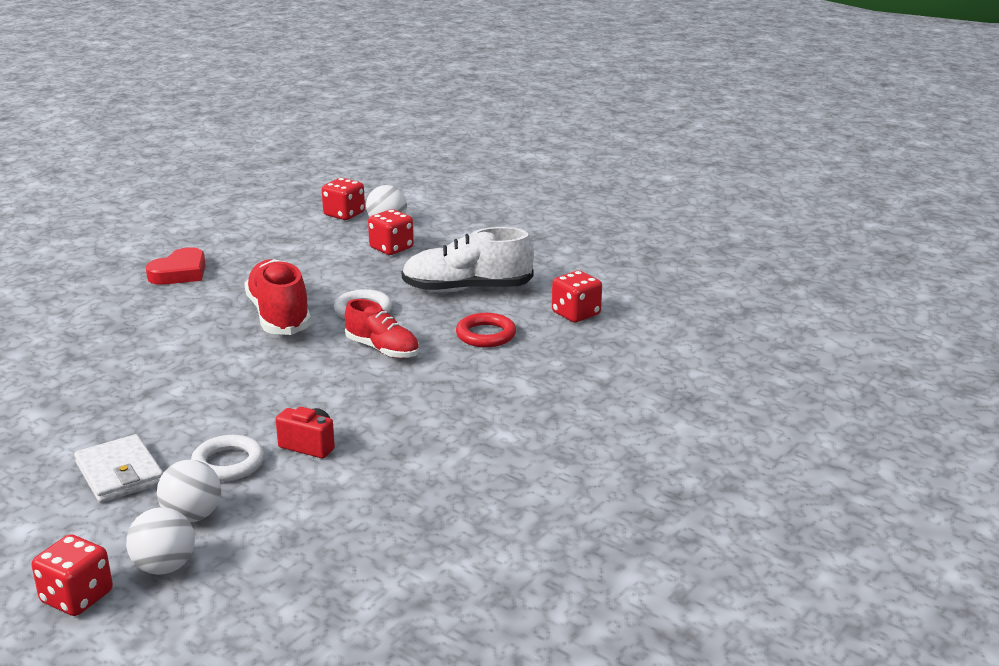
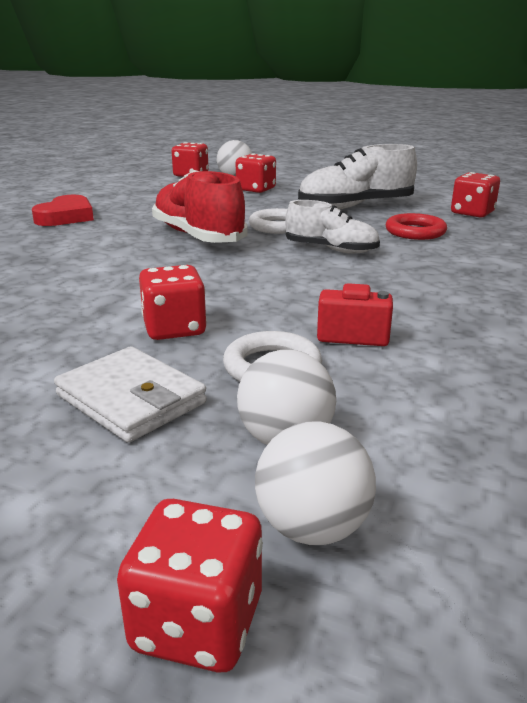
camera: 15 degrees left, 0 degrees up
red shoe [345,299,419,358] -> white shoe [285,200,380,254]
none -> red dice [139,265,207,340]

